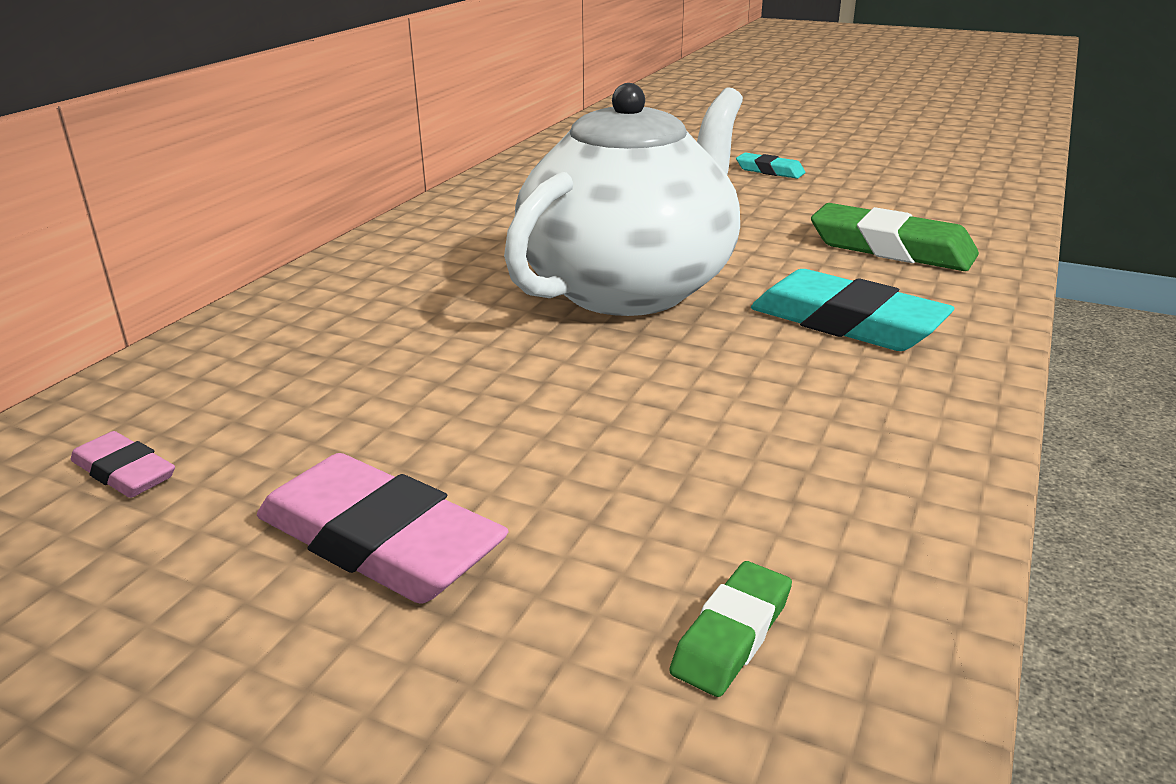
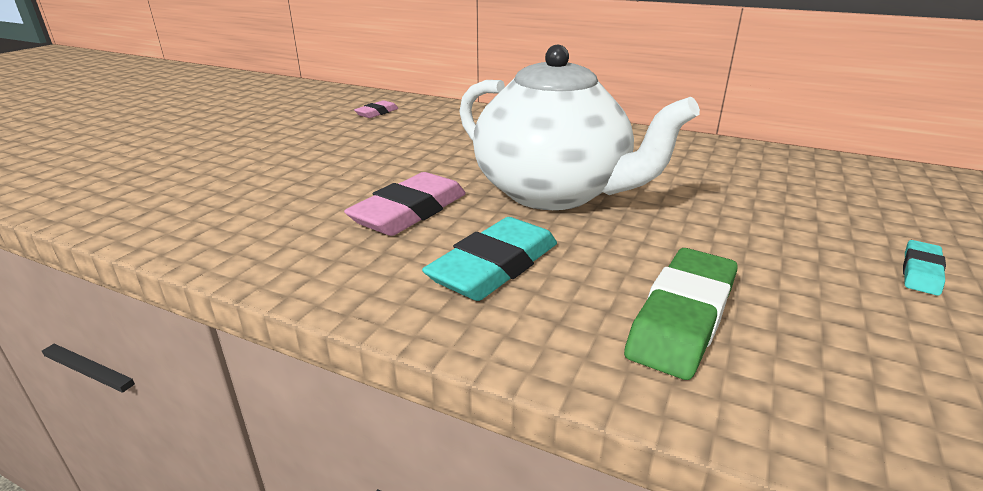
camera: 90 degrees right, 0 degrees up
pink eraser [257,453,508,604] -> pink eraser moved to [344,172,466,236]
green eraser [669,561,792,697] -> none

